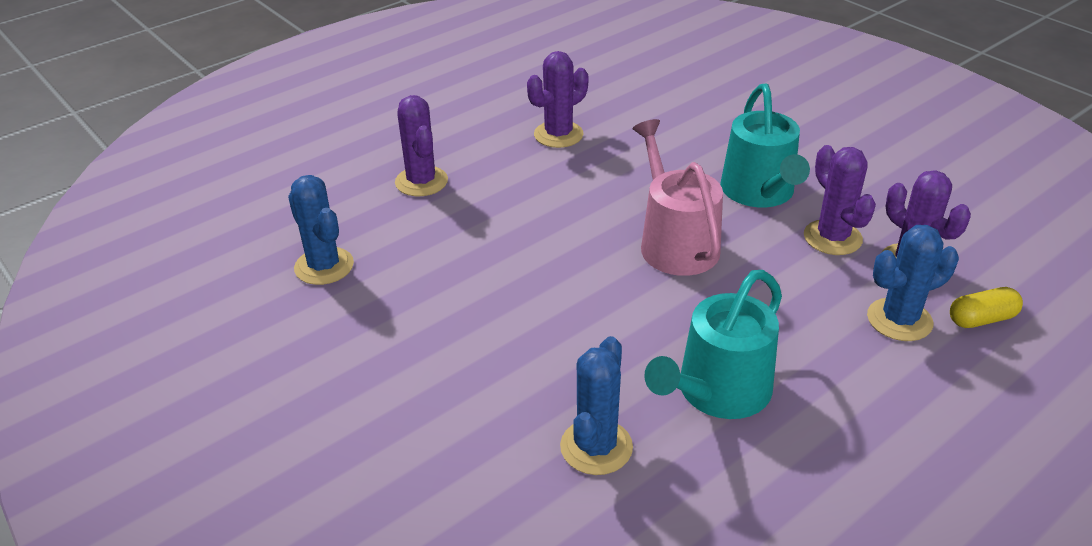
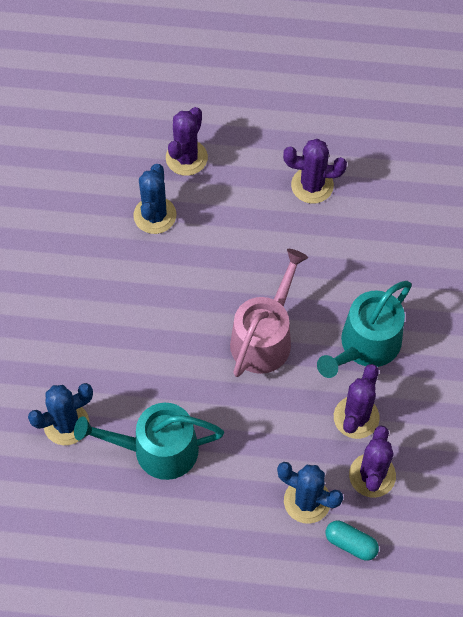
camera: 45 degrees right, 25 degrees up
blue cactus [288,175,354,285] -> blue cactus moved to [133,164,176,234]
yellow capsule [950,287,1023,328] -> turquoise capsule [326,521,379,561]

